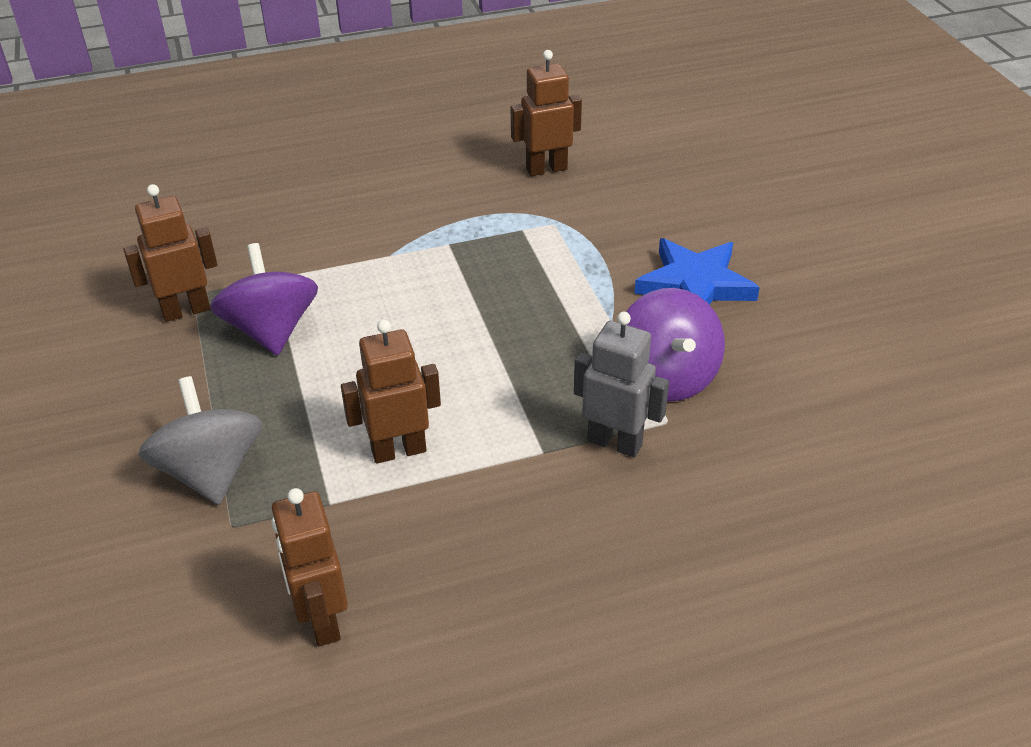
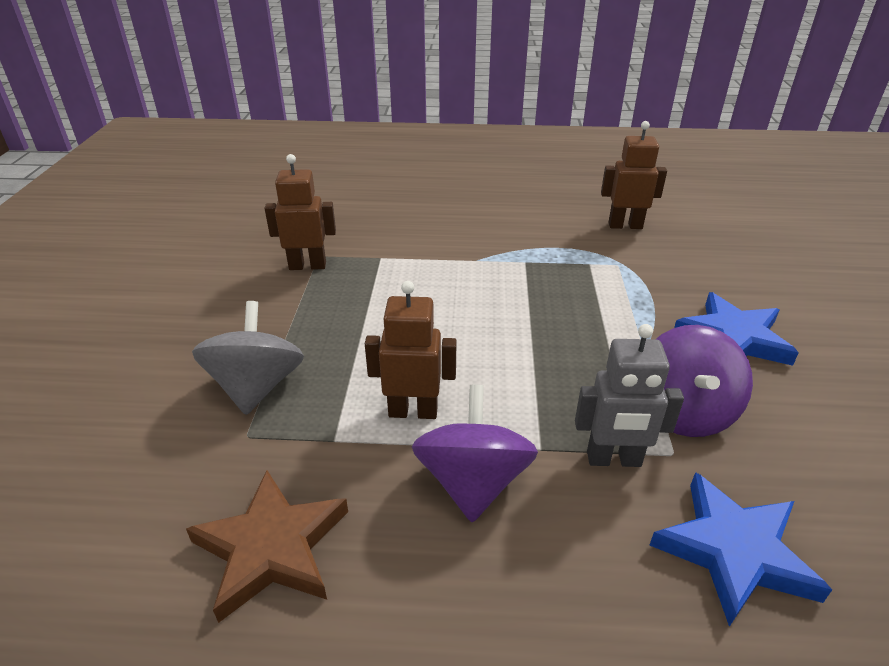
camera: 20 degrees right, 5 degrees down
purple spinning top [210,243,318,356] -> purple spinning top moved to [412,384,538,522]
brown robot [271,488,348,646] -> brown star [186,470,348,623]
grey robot [574,312,669,458] -> grey robot turned 135 degrees clockwise [575,324,684,467]
none -> blue star [650,472,832,627]

